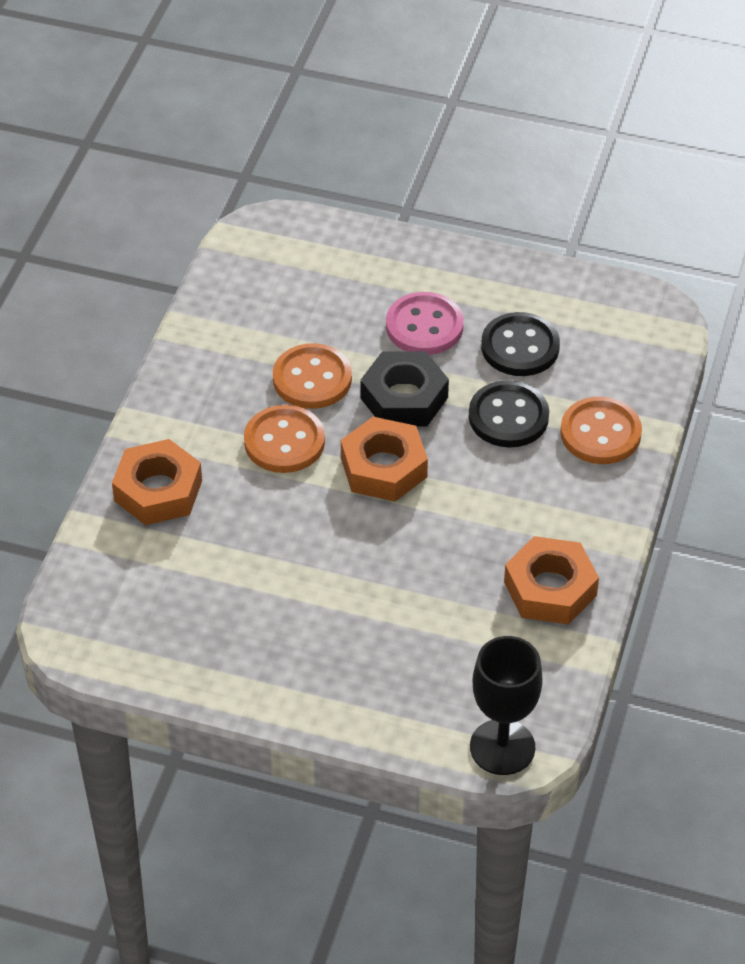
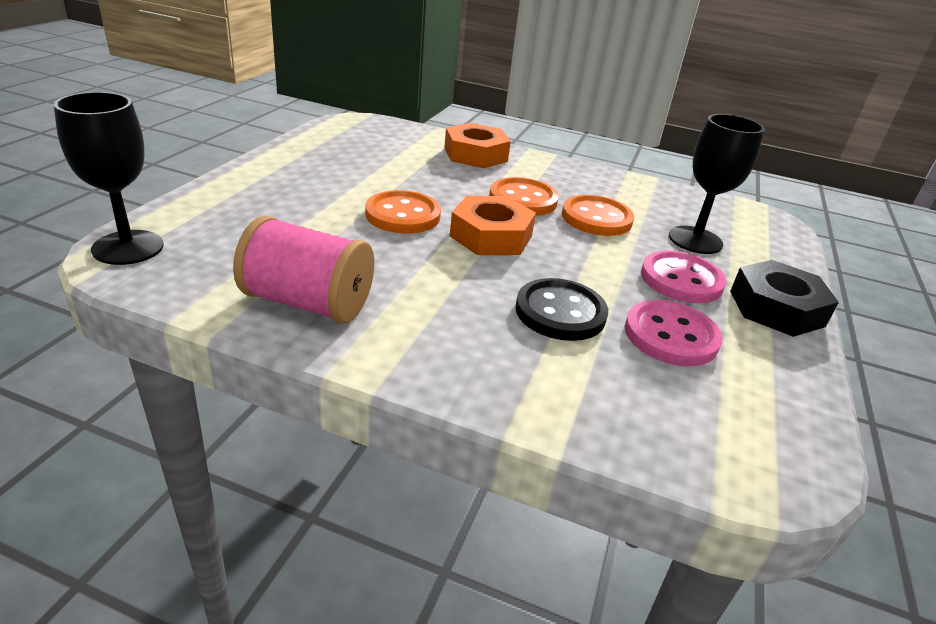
camera: 90 degrees right, 15 degrees down
black nut [360,351,449,427] -> black nut moved to [730,260,839,337]
black button [481,312,560,376] -> pink button [625,300,722,366]
orange nut [504,536,599,624] -> pink spool [233,216,374,323]
orange button [560,397,642,464] -> orange button moved to [365,190,441,234]
none -> black goblet [669,114,765,254]

